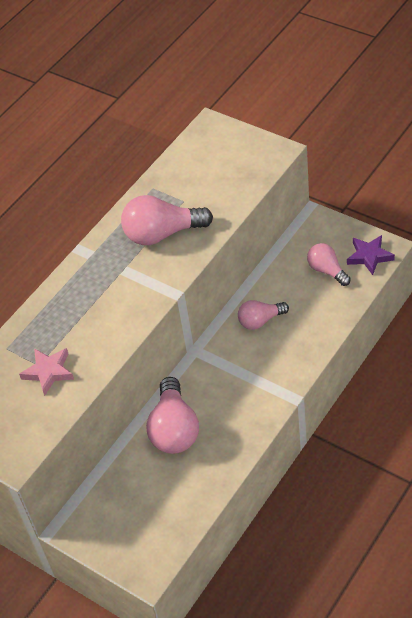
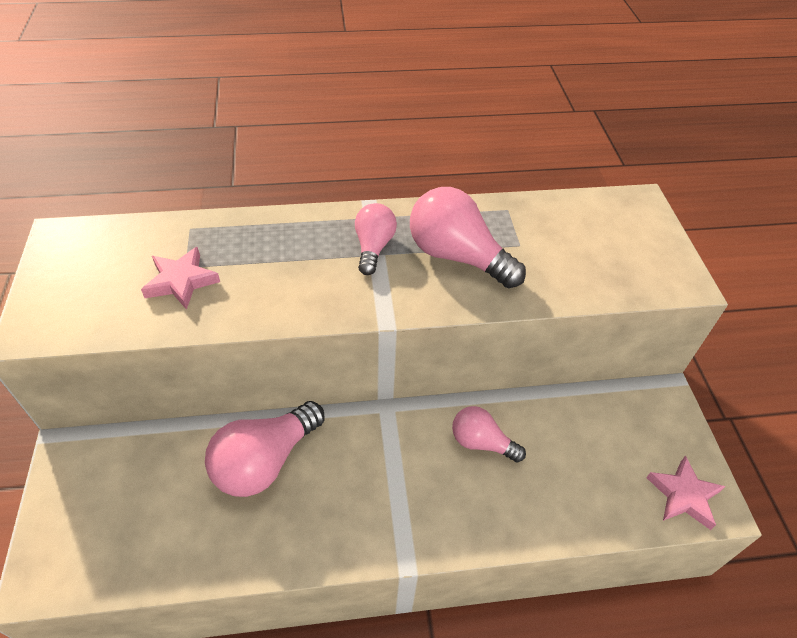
camera: 40 degrees right, 0 degrees up
pink light bulb [307,243,351,286] -> pink light bulb moved to [355,203,397,275]
purple star [347,235,395,275] -> pink star [646,456,726,530]

